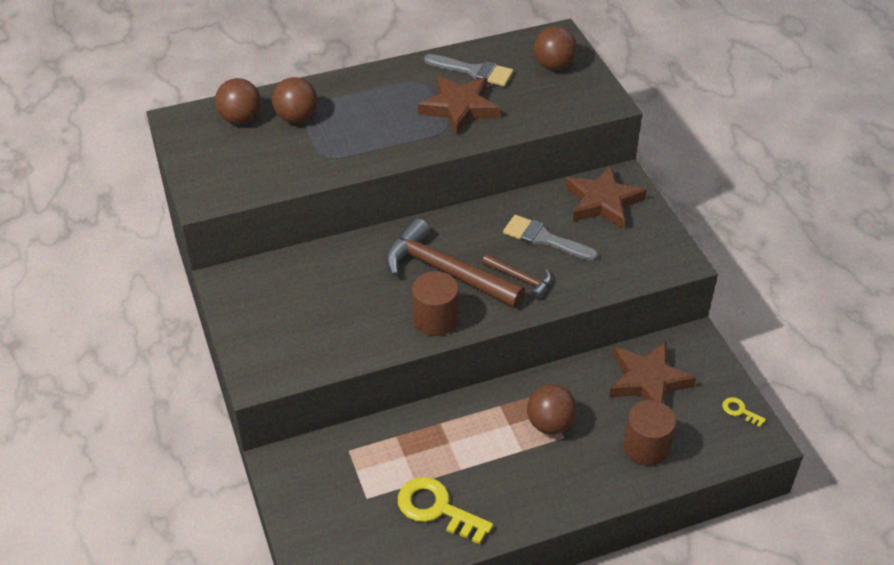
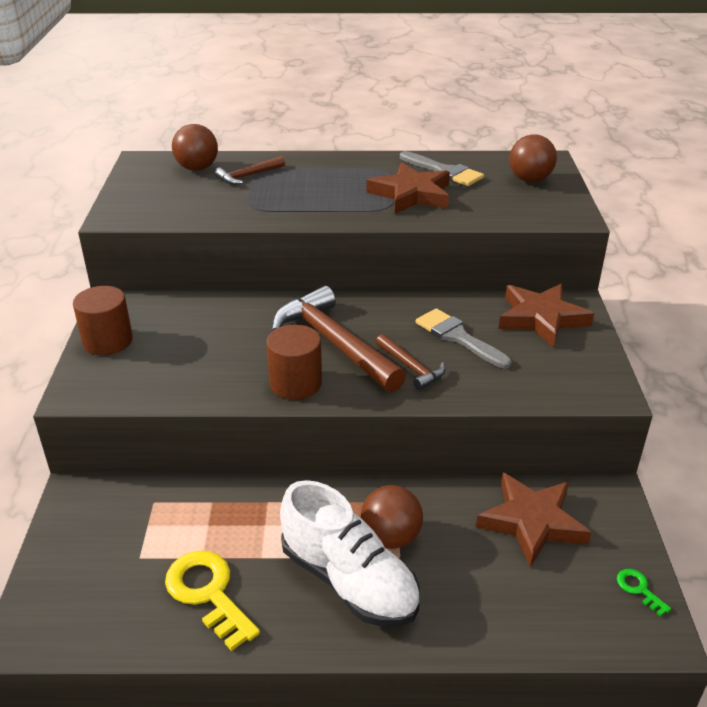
camera: 20 degrees right, 10 degrees down
brown ball [272,77,318,123] -> brown hammer [215,156,285,185]
brown cylinder [623,400,676,466] -> brown cylinder moved to [73,286,133,355]
yellow key [722,397,766,427] -> green key [617,569,671,616]
none -> white shoe [280,480,420,626]

